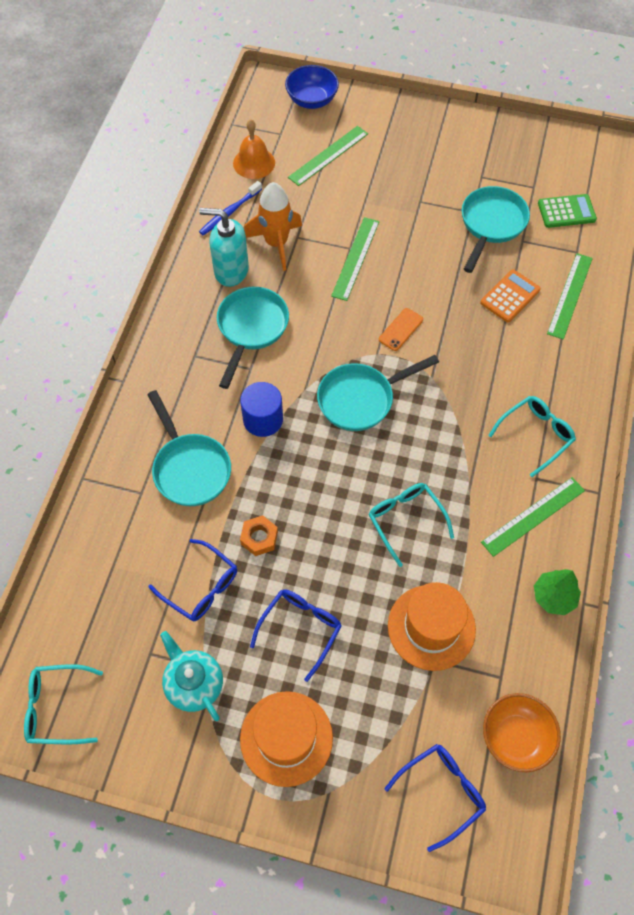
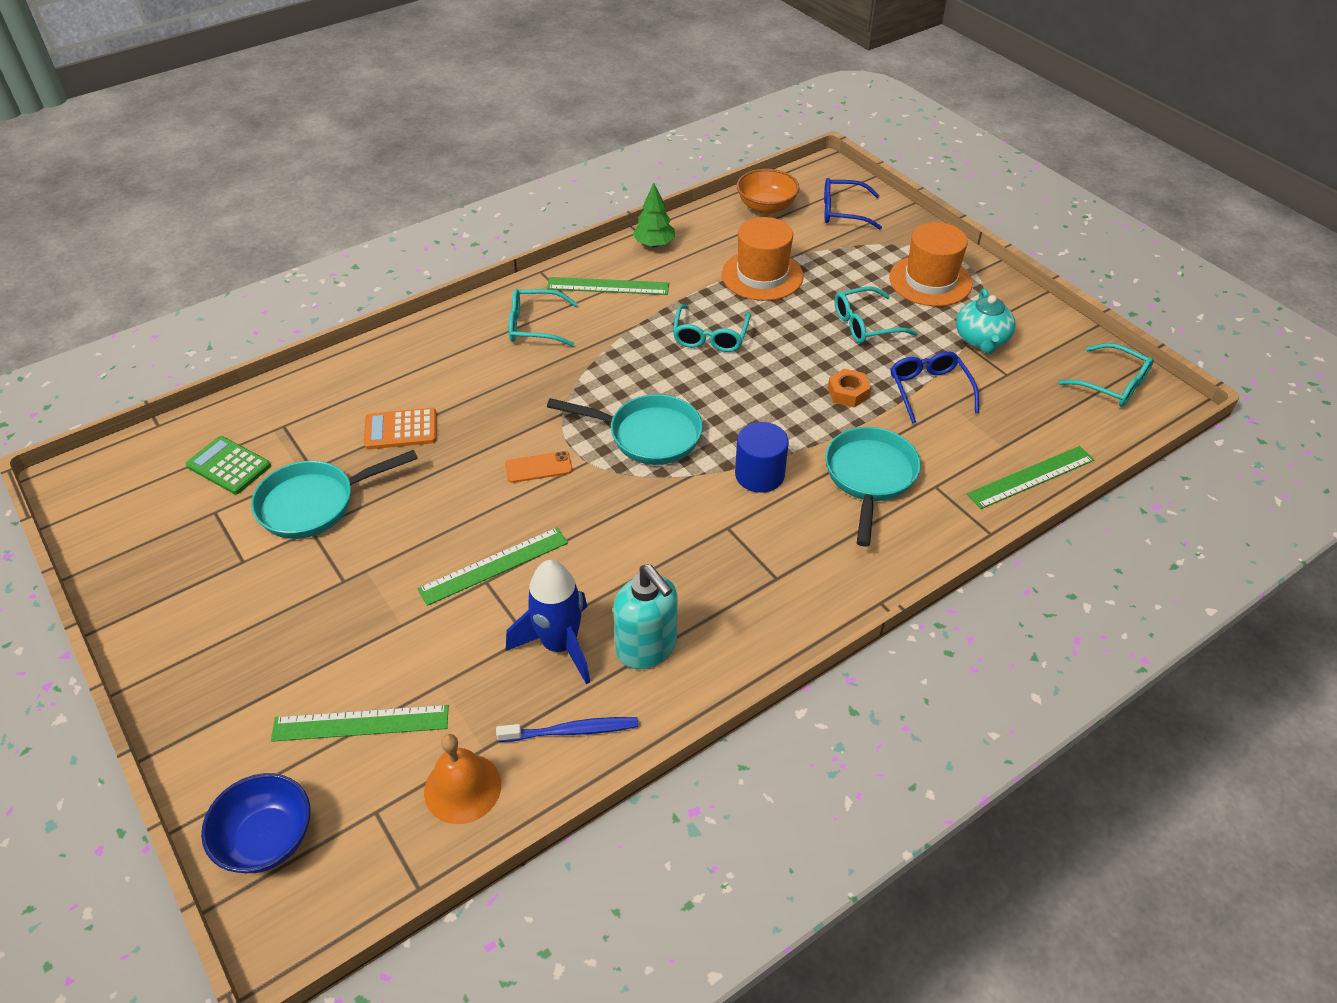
camera: 140 degrees left, 15 degrees down
turquoise pan [217,287,289,389] -> none
orange rocket [244,182,302,271] -> blue rocket [506,560,590,684]
blue glasses [250,589,342,682] -> turquoise glasses [835,286,918,343]
green ruler [547,253,593,340] -> green ruler moved to [967,446,1095,509]

